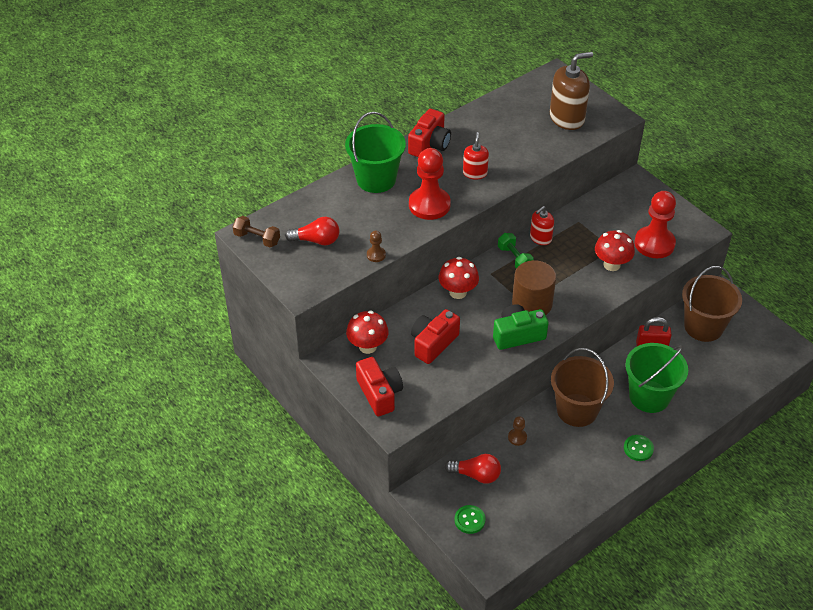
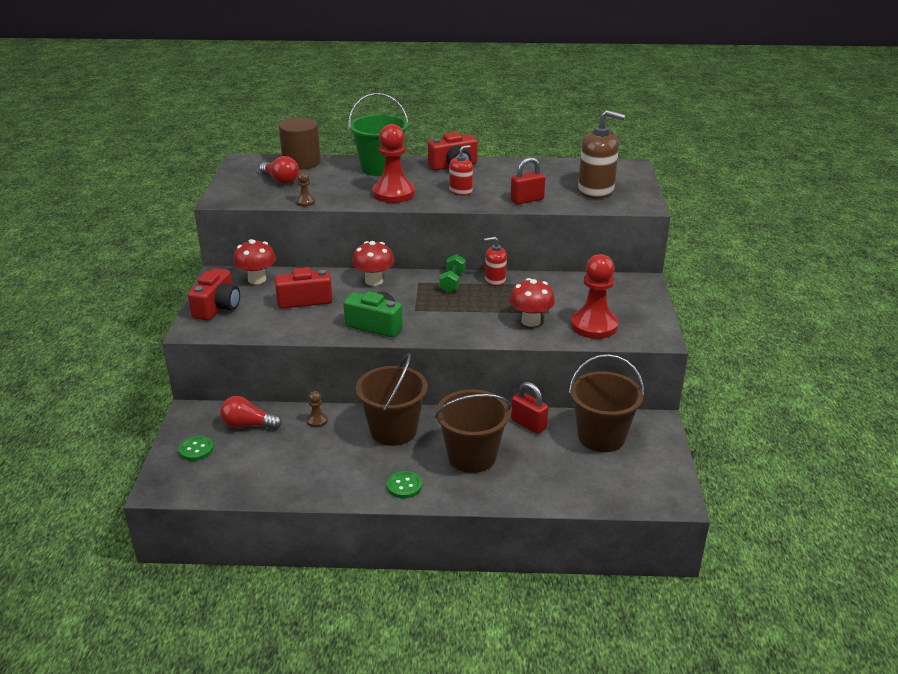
camera: 40 degrees right, 15 degrees down
brown dumbbell [232,216,280,247] -> none
red light bulb [445,454,501,484] -> red light bulb turned 135 degrees clockwise [220,396,282,429]
brown cylinder [512,260,556,315] -> brown cylinder moved to [279,118,321,170]
green bucket [625,343,688,413] -> brown bucket [435,389,511,473]
none -> red padlock [510,157,545,204]

